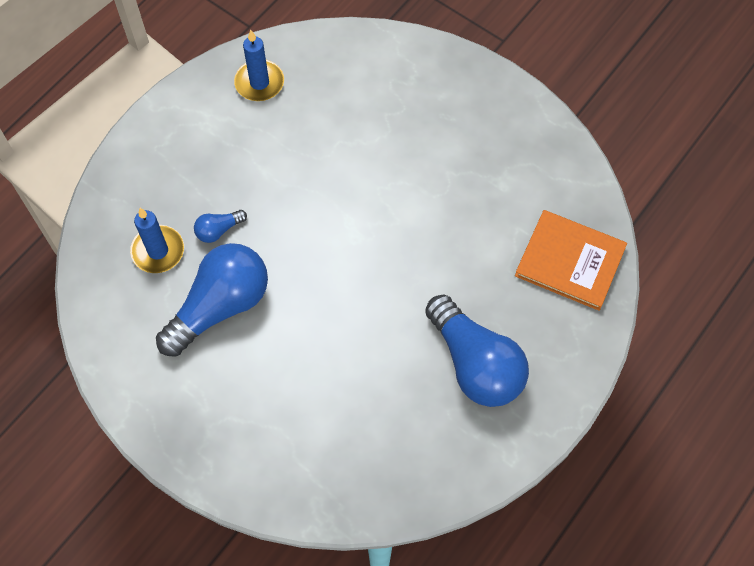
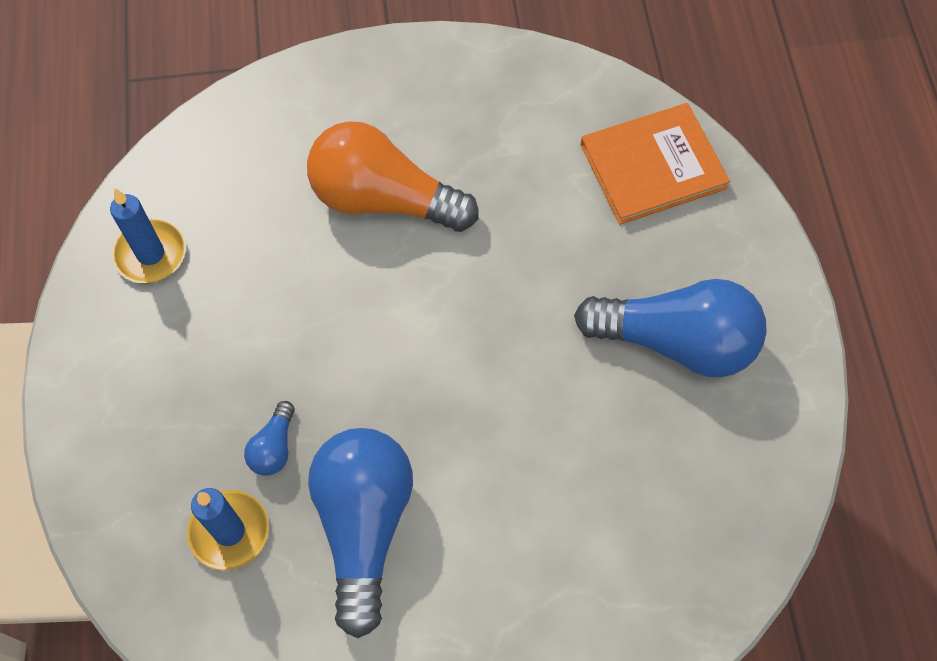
camera: 45 degrees left, 0 degrees up
none -> orange light bulb [307,121,479,232]

